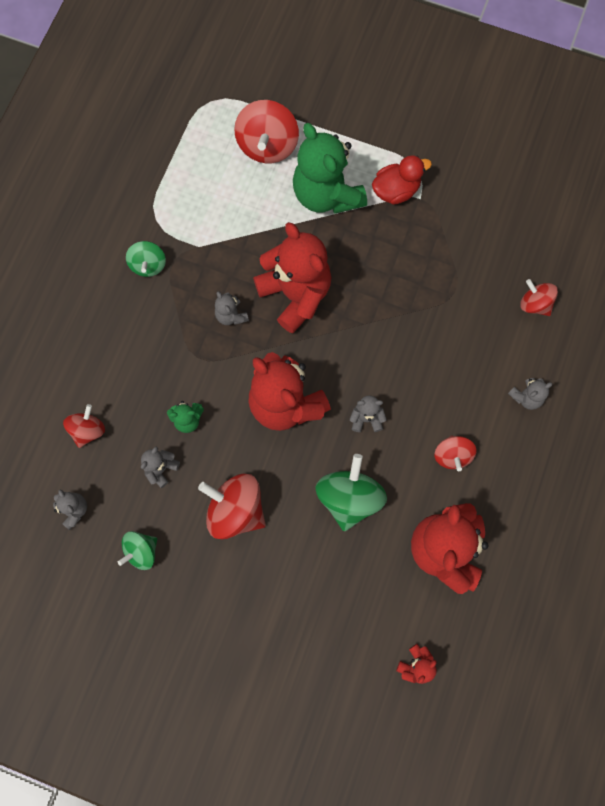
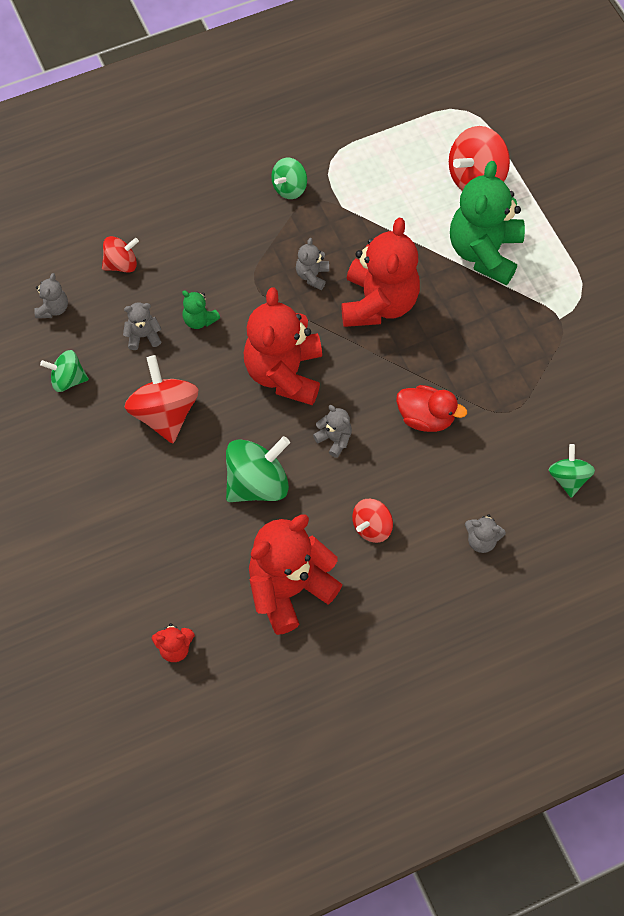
camera: 45 degrees right, 10 degrees down
red duck [372,155,432,205] -> red duck moved to [396,385,467,432]
red spinning top [520,279,558,316] -> green spinning top [549,444,595,498]

